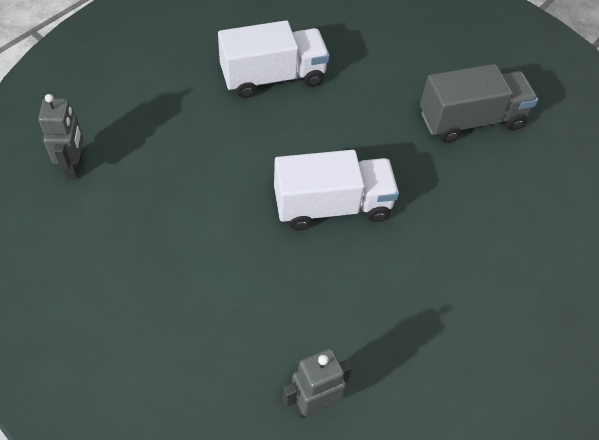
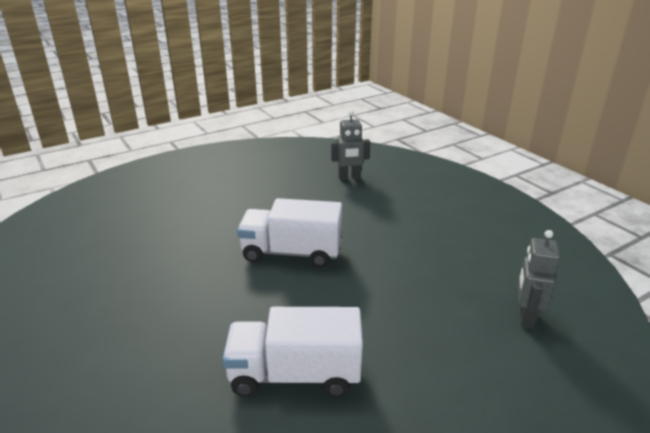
camera: 160 degrees left, 25 degrees down
grey truck [420,64,538,143] -> none

